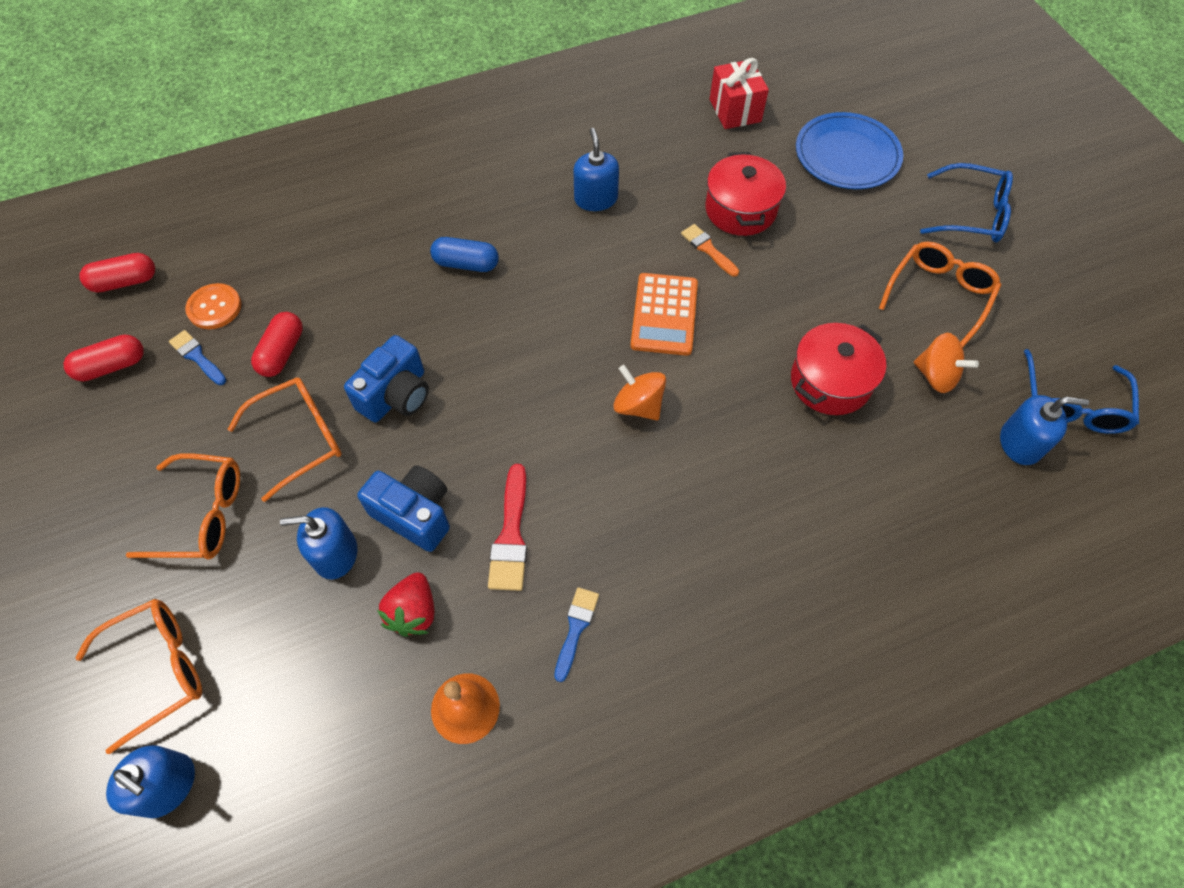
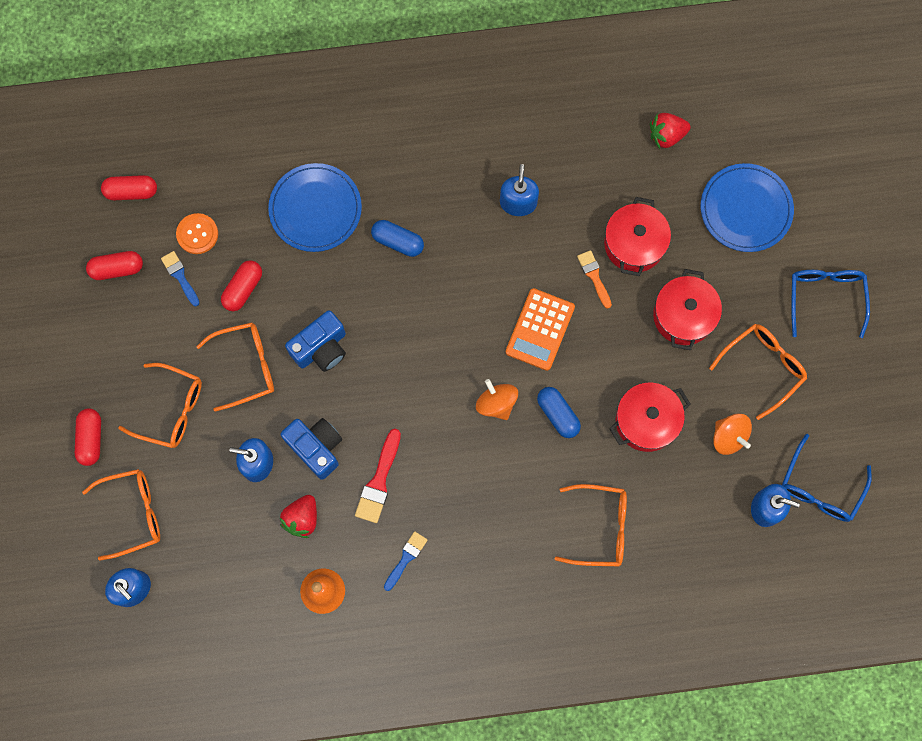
camera: 15 degrees right, 15 degrees up
red gift [710,58,769,129] -> red strawberry [650,113,691,149]
blue glasses [920,163,1013,242] -> blue glasses turned 120 degrees counterclockwise [791,270,870,338]
none -> red capsule [75,409,101,466]
none -> blue plate [268,163,362,252]
none -> blue capsule [537,387,581,438]
none -> orange glasses [555,484,627,566]
none -> red pot [653,269,722,350]

